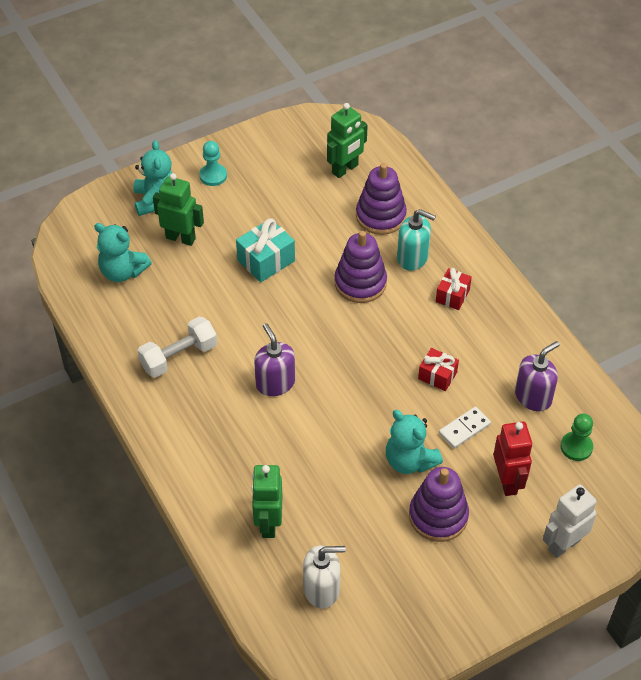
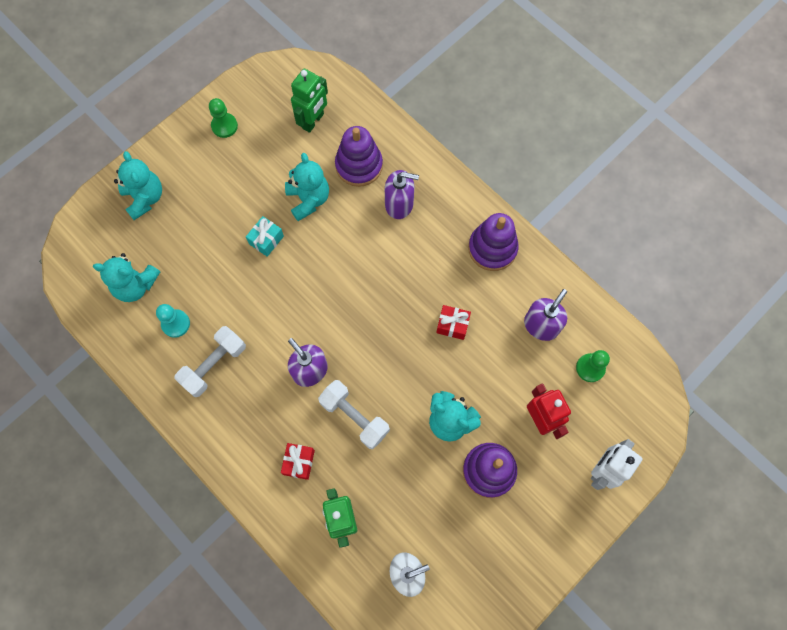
camera: 15 degrees left, 20 degrees up
green robot [153,173,204,246] -> none
turquoise pawn [199,141,227,186] -> turquoise pawn moved to [156,304,190,338]
turquoise gift [236,218,295,282] -> turquoise gift [246,216,284,257], size x0.65
purple stacking toy [335,231,387,303] -> purple stacking toy moved to [468,213,519,271]
turquoise soap dispenser [397,209,436,271] -> purple soap dispenser [385,170,419,219]
red gift [436,268,472,310] -> red gift moved to [281,443,315,480]
white domino [439,407,491,449] -> none
none -> green pawn [209,98,238,138]
none -> turquoise teddy bear [285,153,329,221]
none -> white dumbbell [318,380,390,449]

